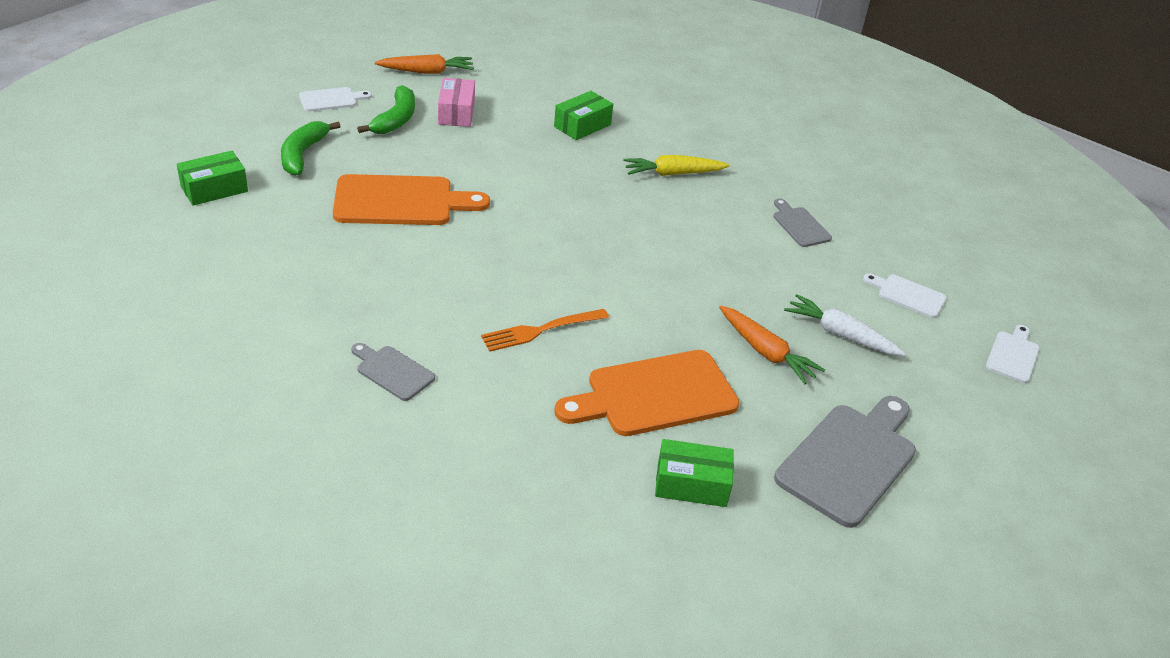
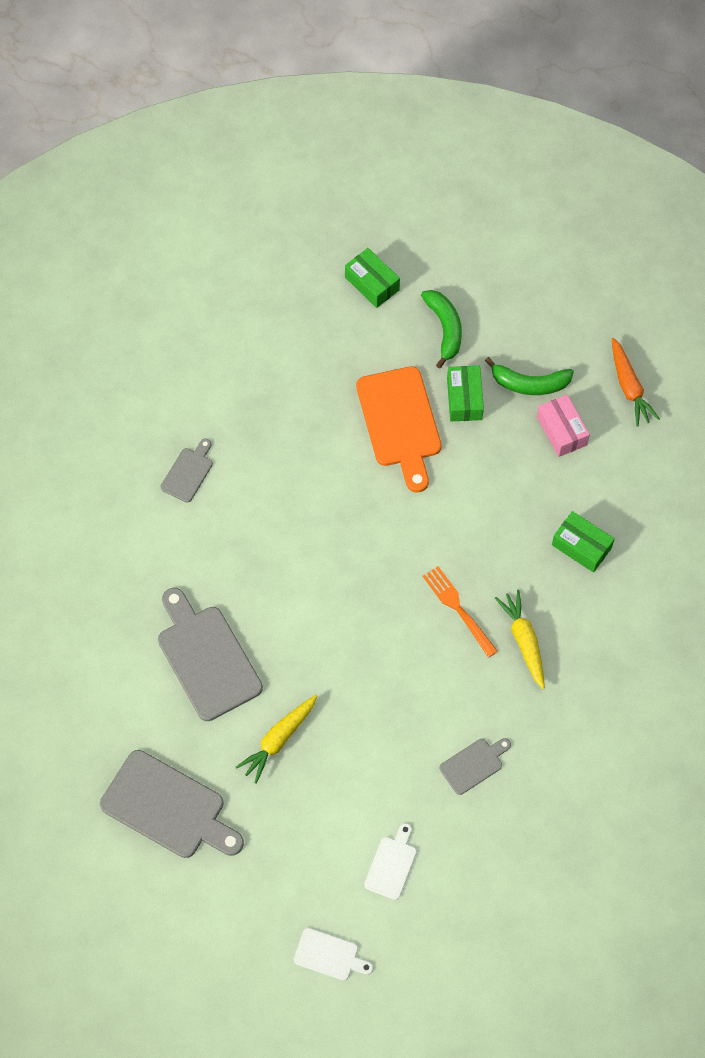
camera: 85 degrees right, 25 degrees up
green banana [281,121,341,176] -> green banana turned 75 degrees clockwise [421,290,462,368]
white cutting board [299,87,372,112] -> none
pink box [438,78,475,127] -> pink box turned 75 degrees clockwise [537,395,590,457]
orange fork [481,309,609,352] -> orange fork moved to [423,566,498,658]
orange cutting board [554,350,739,436] -> grey cutting board [158,588,263,721]
green box [655,439,734,507] -> green box moved to [447,366,484,421]
orange carrot [719,306,825,384] -> yellow carrot [236,695,317,784]
white carrot [784,294,906,356] -> none

